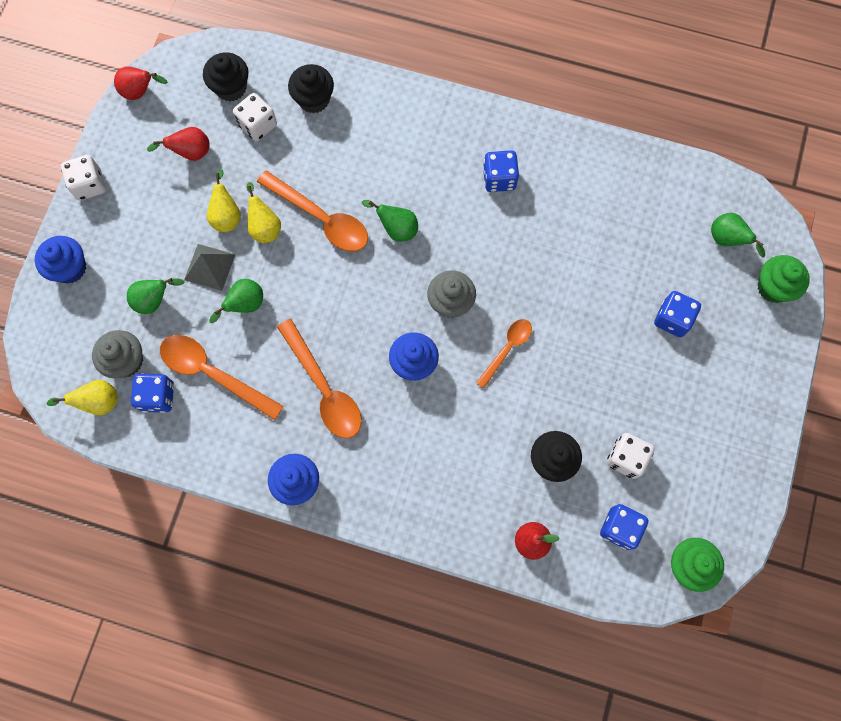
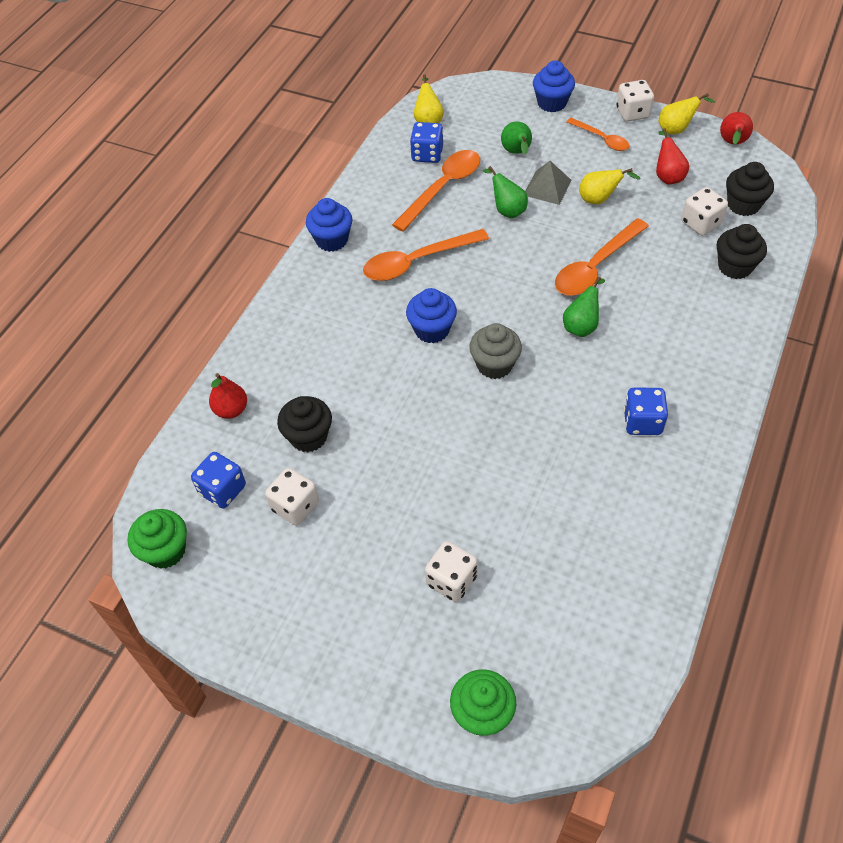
camera: 100 degrees right, 20 degrees down
grey cupcake [92,330,143,378] -> none
yellow pear [246,182,281,243] -> yellow pear moved to [659,93,715,134]
orange spoon [476,319,532,389] -> orange spoon moved to [567,118,629,151]
blue dice [654,291,701,337] -> white dice [425,541,478,602]
green pear [711,213,765,257] -> none

